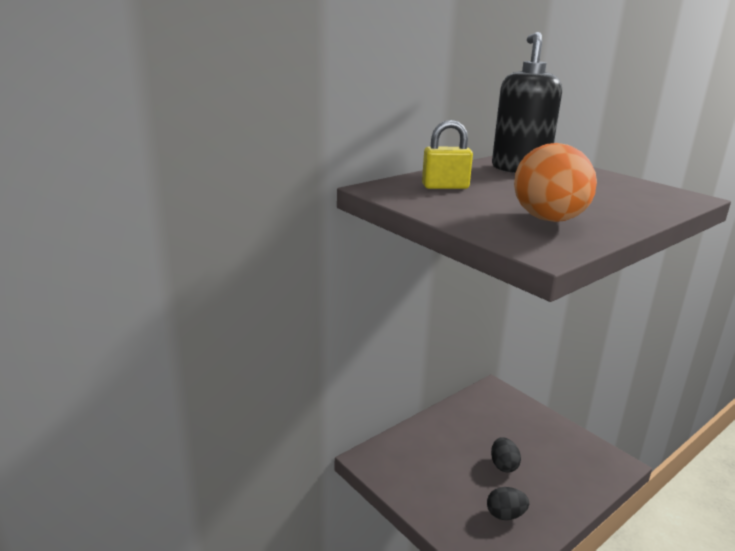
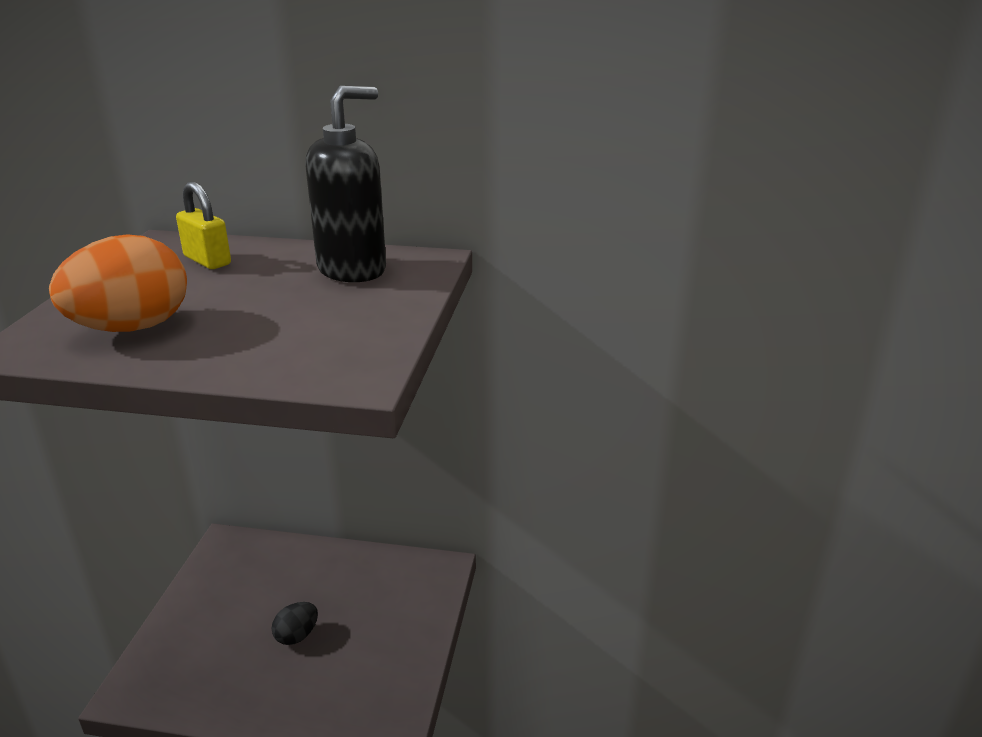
camera: 50 degrees right, 5 degrees up
black egg [487,487,529,520] -> none

